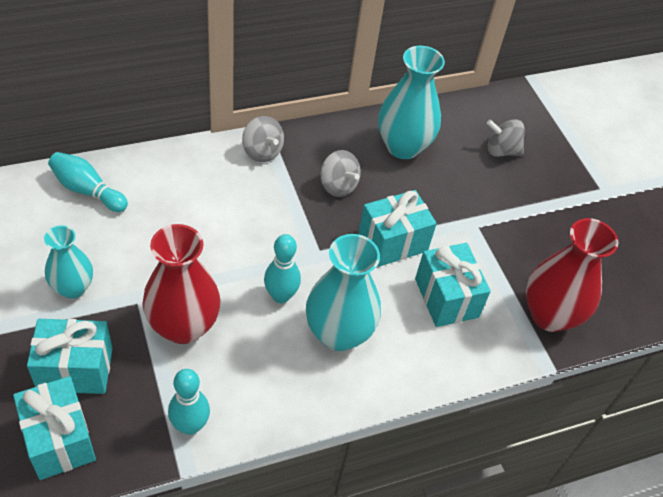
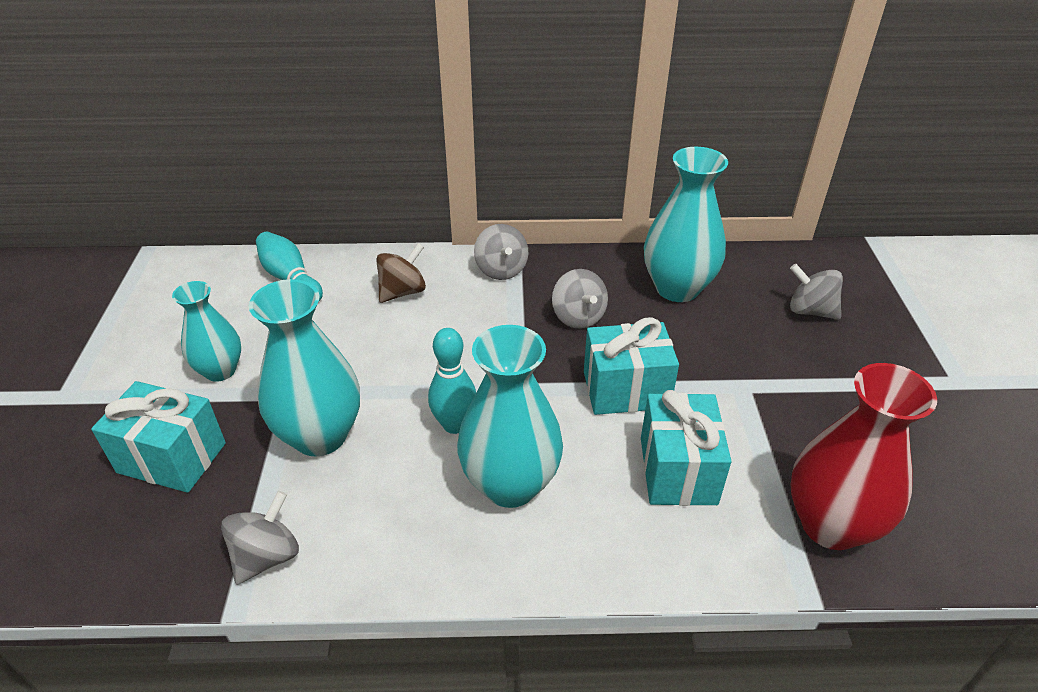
camera: 25 degrees right, 10 degrees down
turquoise gift [13,376,96,480] -> none
red vase [142,224,221,344] -> turquoise vase [249,279,360,456]
turquoise bowling pin [168,369,210,435] -> grey spinning top [221,491,299,585]
none -> brown spinning top [376,243,426,303]

